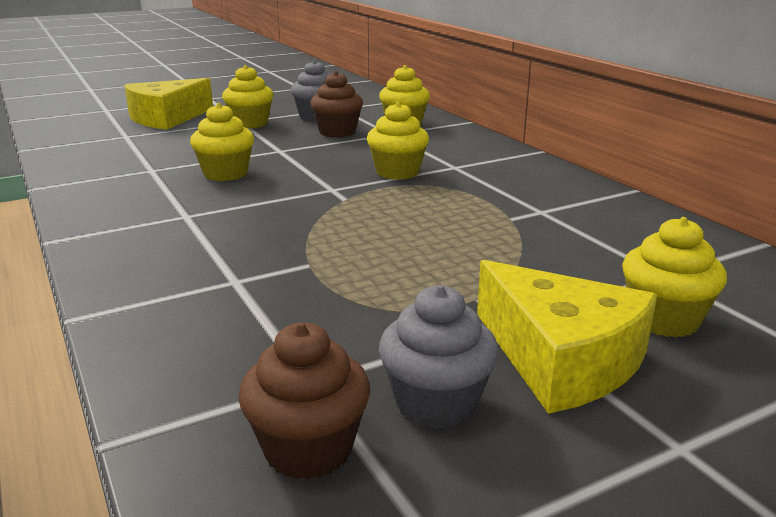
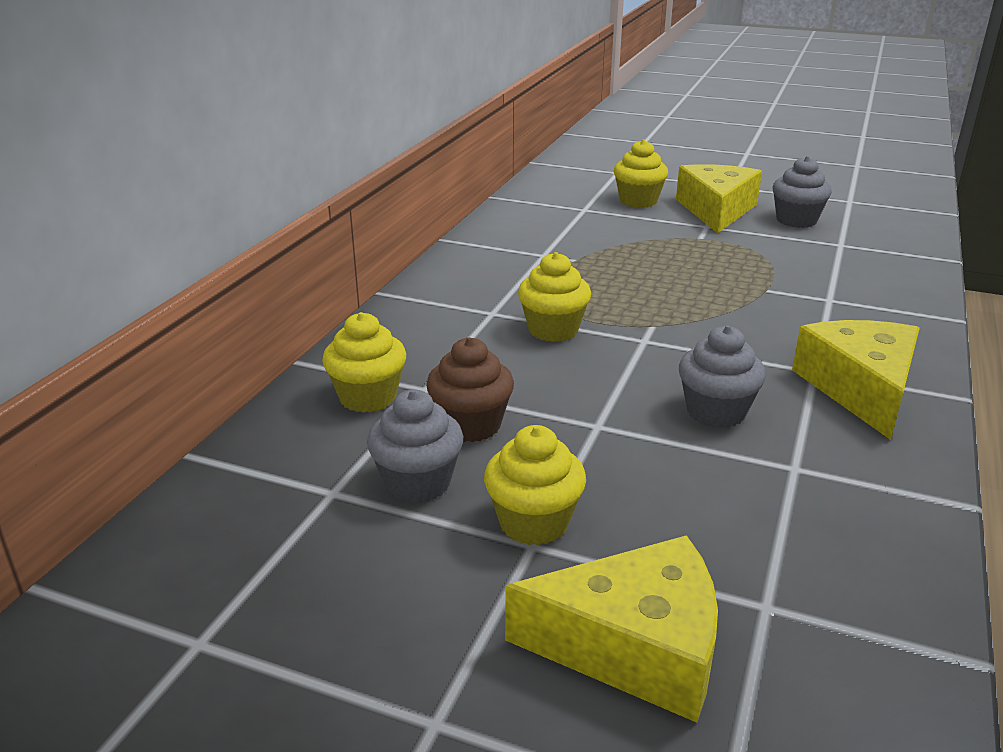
camera: 130 degrees left, 5 degrees up
yellow cupcake [190,103,254,181] -> grey cupcake [679,325,766,428]
brown cupcake [238,322,370,480] -> none
none -> yellow cheese [792,320,920,440]

